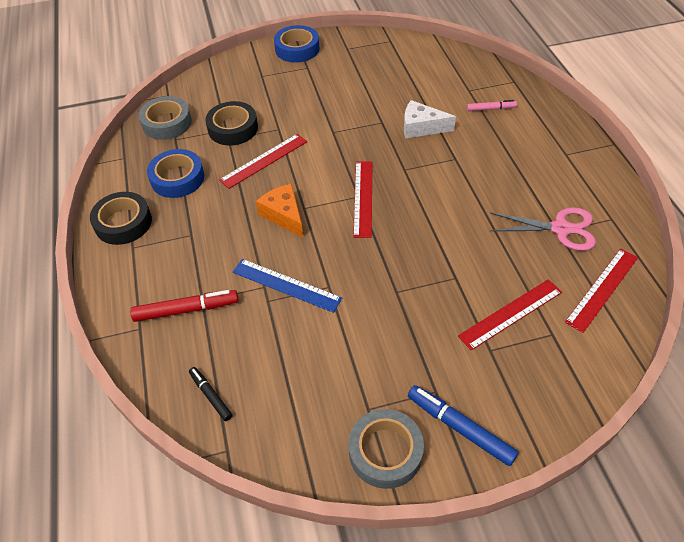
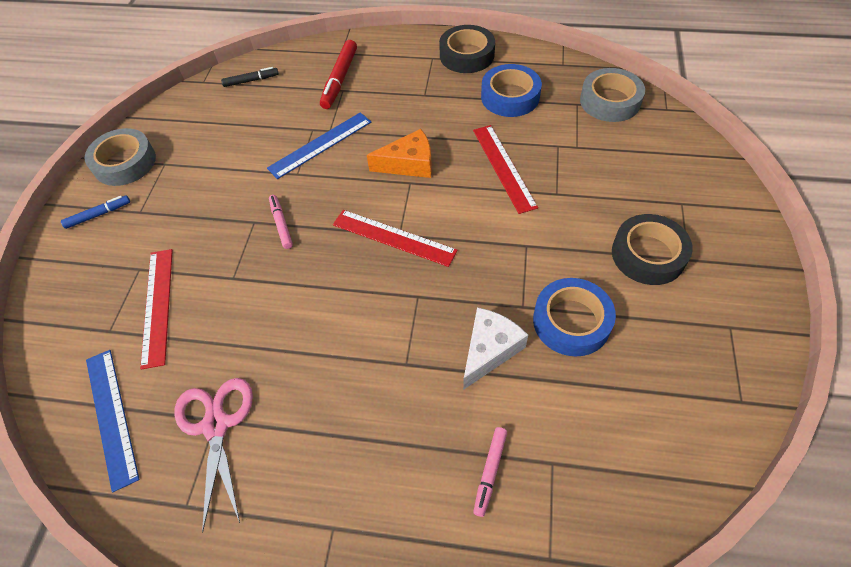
camera: 115 degrees right, 5 degrees up
black tape [205,101,258,146] -> black tape moved to [612,214,693,285]
blue tape [274,25,320,63] -> blue tape moved to [533,278,616,356]
blue marker [408,385,519,466] -> blue marker [61,195,130,229], size x0.60
pink scissors [490,207,596,251] -> pink scissors turned 135 degrees clockwise [175,378,253,533]
red ruler [565,248,638,333] -> blue ruler [86,350,140,492]
none -> pink marker [269,195,293,249]

